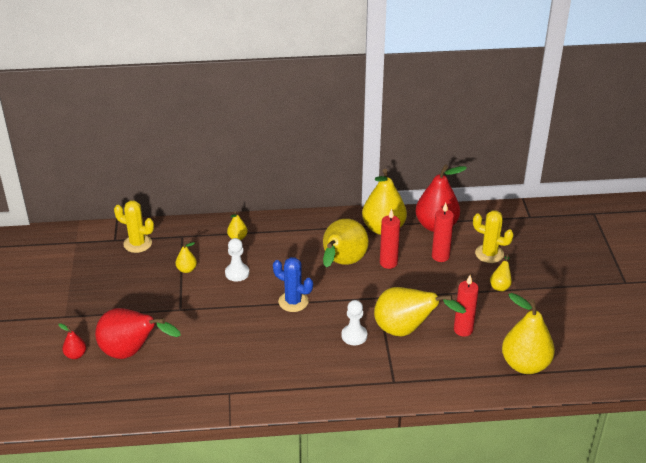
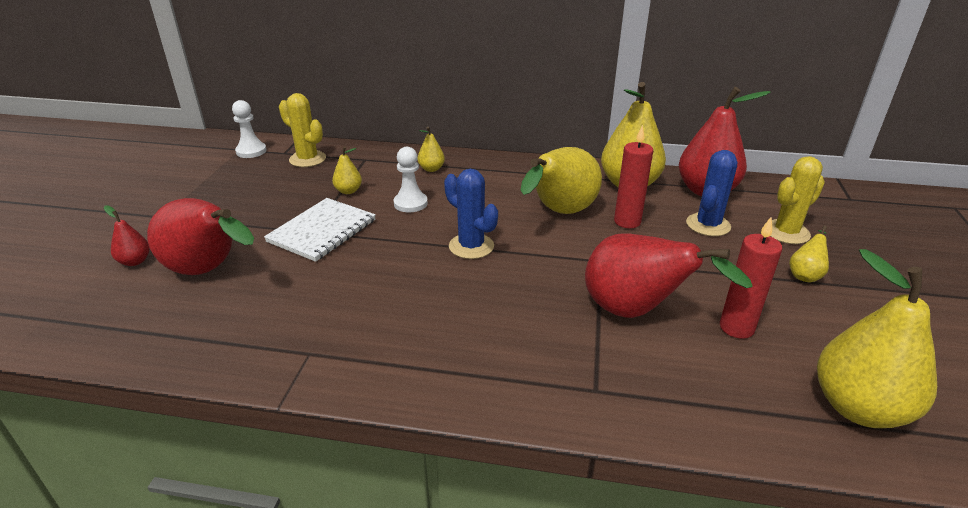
camera: 15 degrees right, 5 degrees down
white pawn [341,300,367,345] -> white pawn moved to [232,100,267,158]
yellow pear [374,287,466,336] -> red pear [585,234,753,318]
red candle [432,203,454,262] -> blue cactus [686,150,737,236]
yellow cactus [473,210,514,263] -> yellow cactus turned 75 degrees counterclockwise [764,156,825,244]
none -> white notebook [264,198,376,262]

